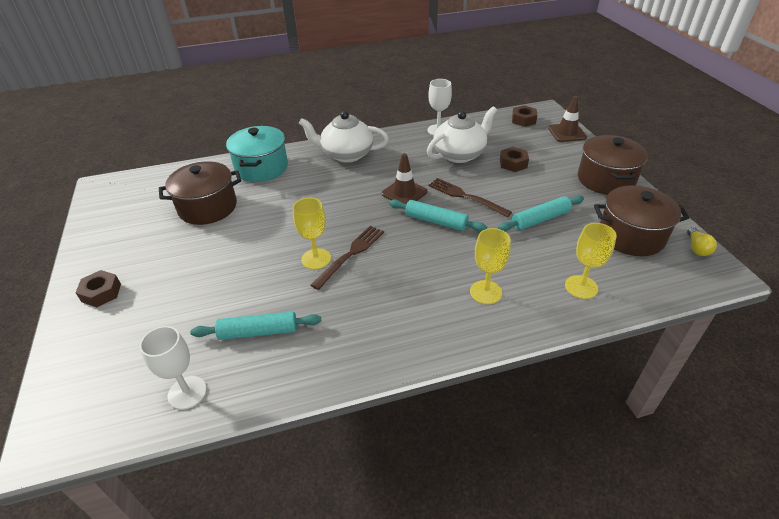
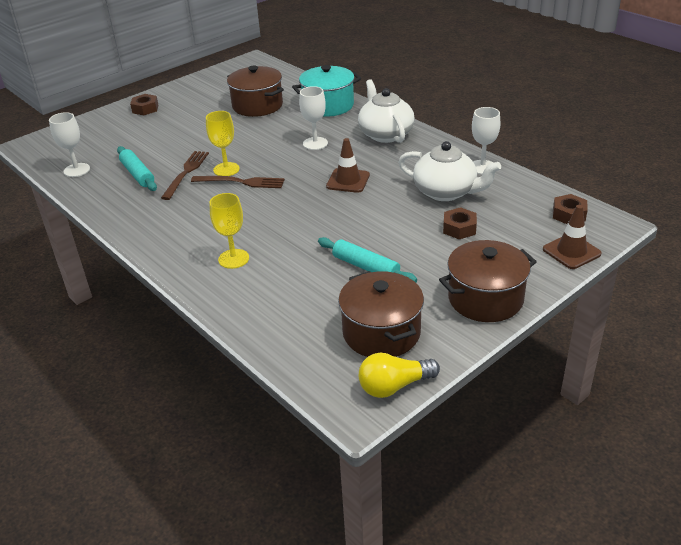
camera: 65 degrees right, 5 degrees down
turquoise rolling pin [389,200,487,232] -> none
brown fork [428,178,512,217] -> brown fork moved to [161,151,209,200]
yellow goblet [565,223,616,299] -> none
yellow light bulb [687,227,717,256] -> yellow light bulb [359,353,440,398], size x1.58
none -> white goblet [299,86,328,150]

